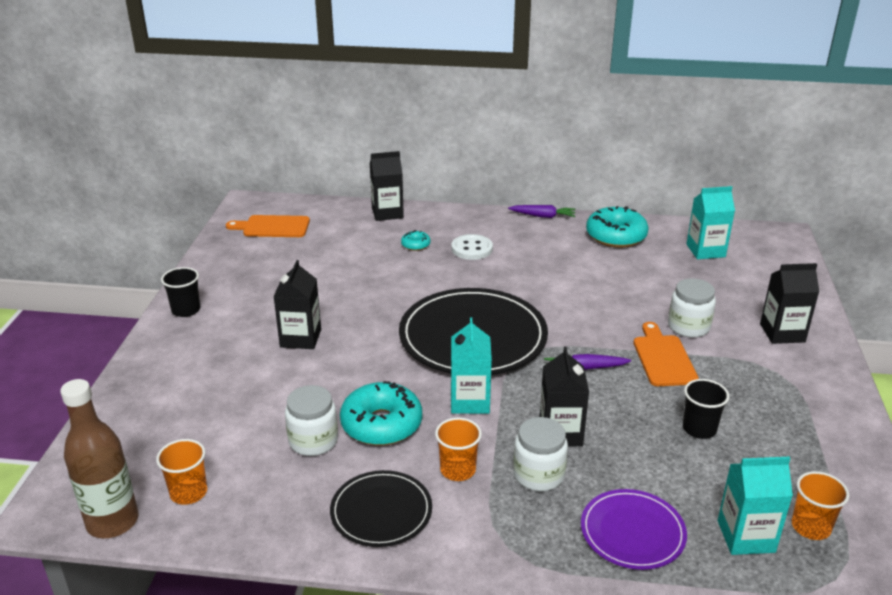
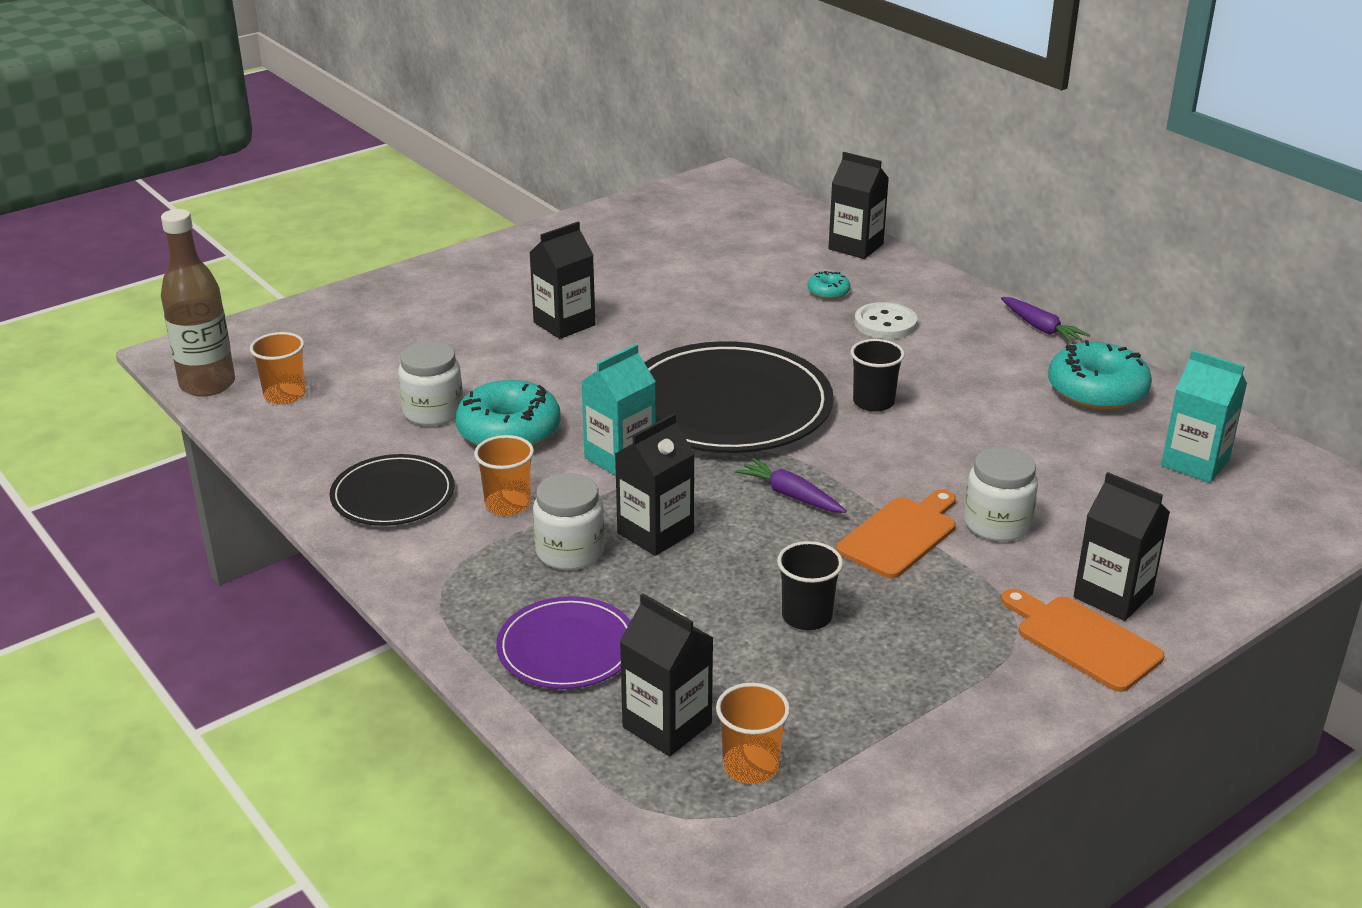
camera: 45 degrees right, 0 degrees up
black cup [161,267,200,317] -> black cup moved to [851,339,905,412]
orange cutting board [226,215,310,237] -> orange cutting board moved to [1001,588,1164,692]
turquoise carton [718,457,793,555] -> black carton [619,593,713,757]

